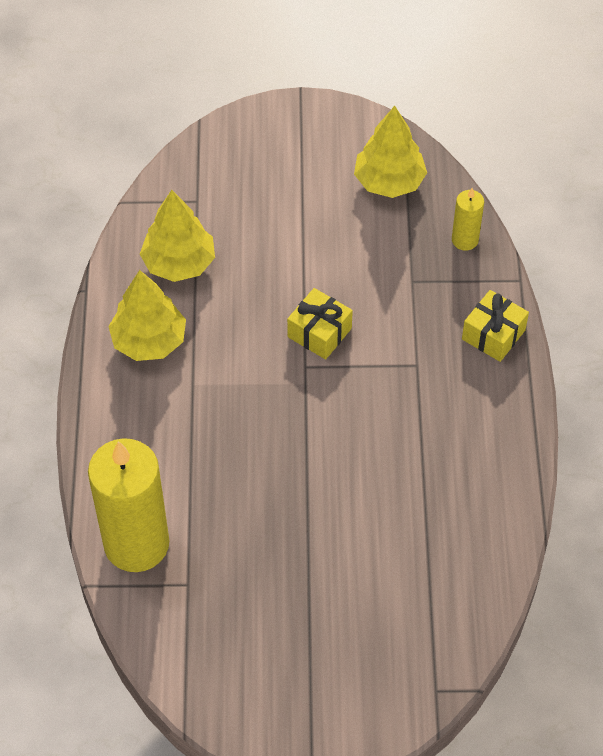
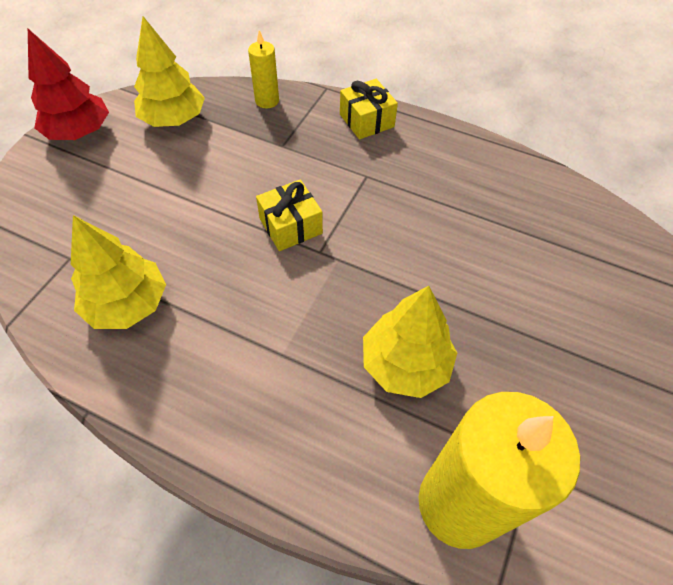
camera: 65 degrees left, 0 degrees up
yellow tree [108,270,186,361] -> yellow tree moved to [363,286,457,398]
none -> red tree [28,29,109,140]

